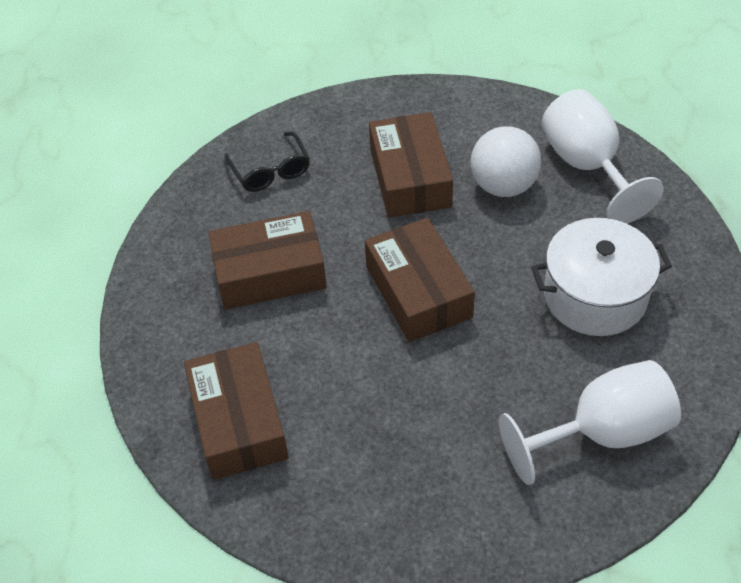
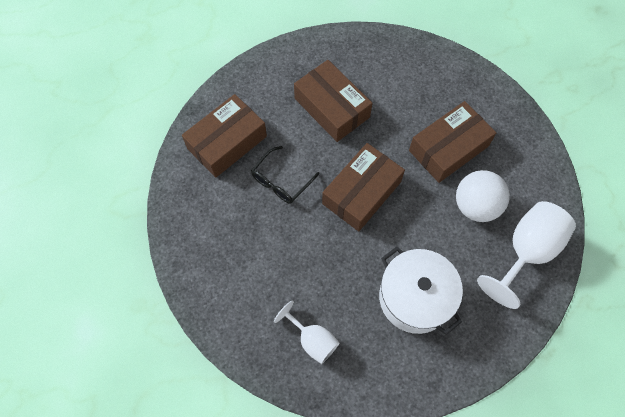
camera: 60 degrees right, 15 degrees up
black glasses [224,132,310,192] -> black glasses moved to [251,146,319,204]
white goblet [499,360,681,485] -> white goblet [274,300,339,364], size x0.59

